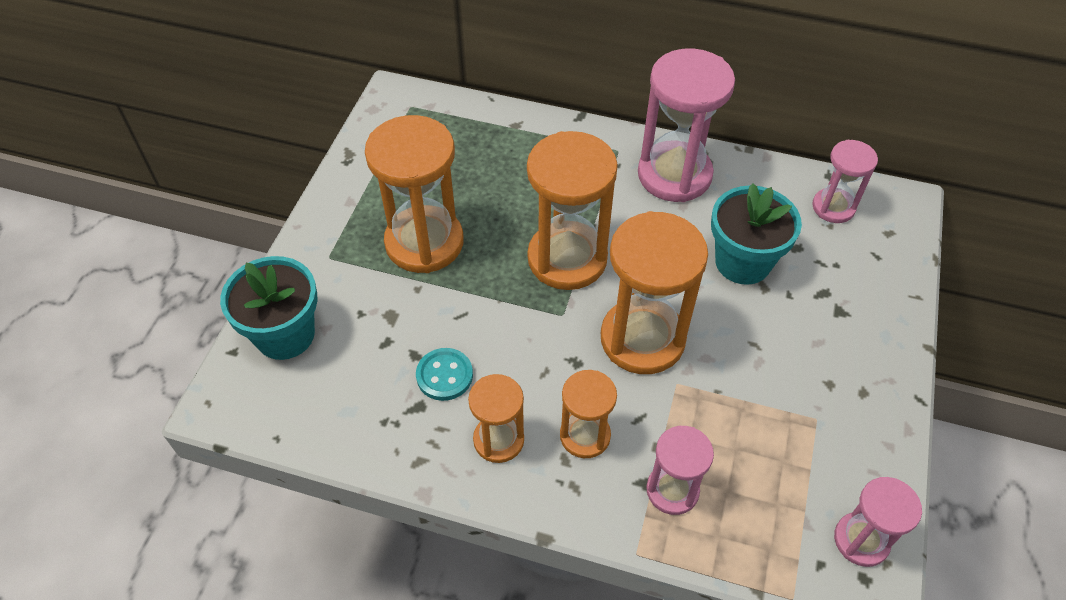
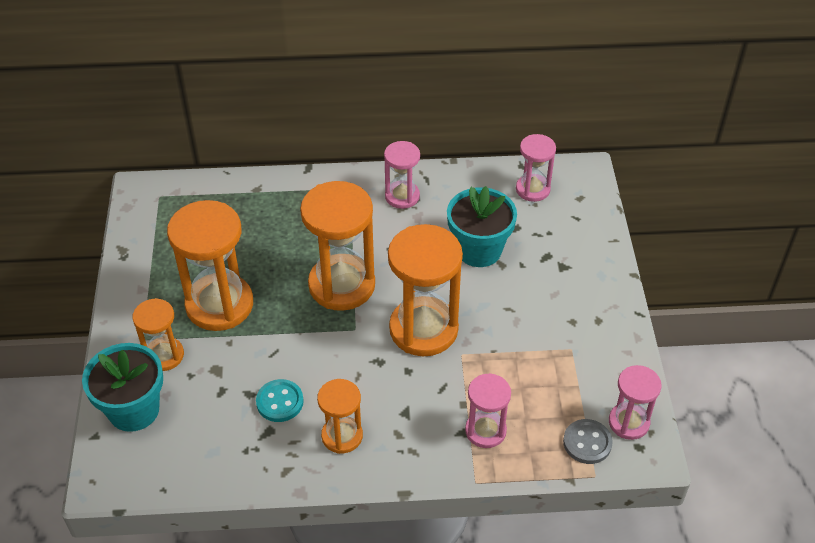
camera: 20 degrees left, 5 degrees down
orange hourglass [560,370,617,458] -> orange hourglass moved to [132,298,184,371]
pink hourglass [638,48,735,202] -> pink hourglass [384,141,420,209], size x0.56
none -> grey button [563,419,613,464]

